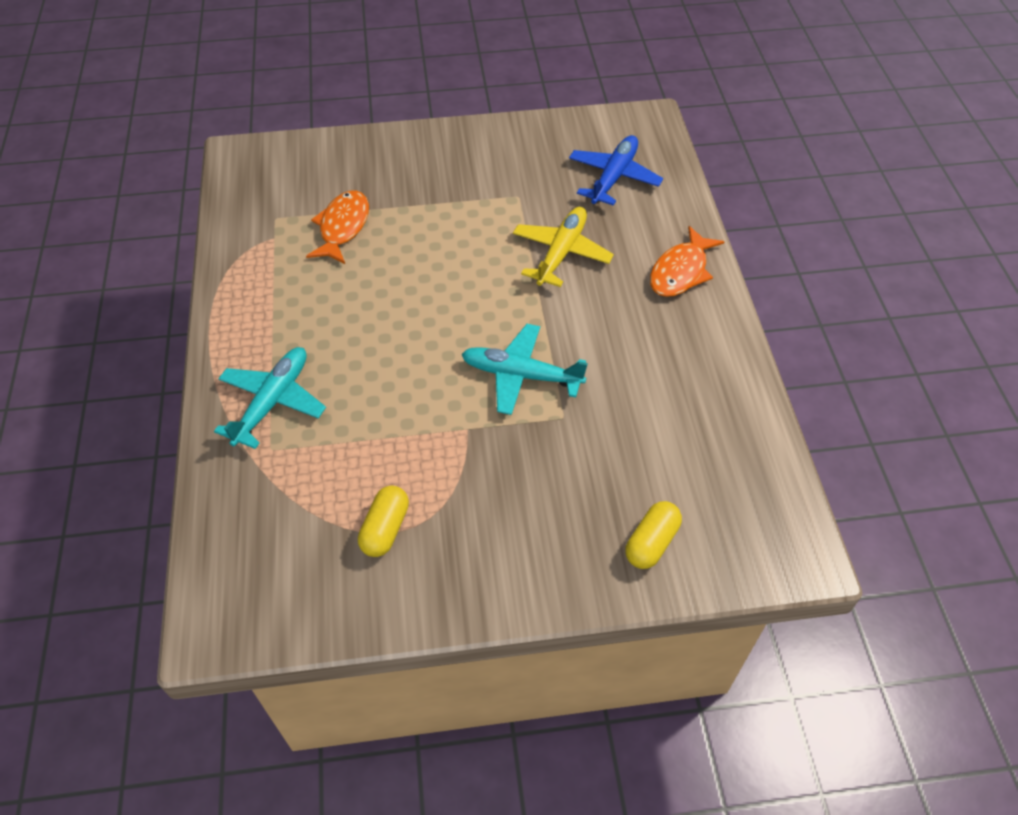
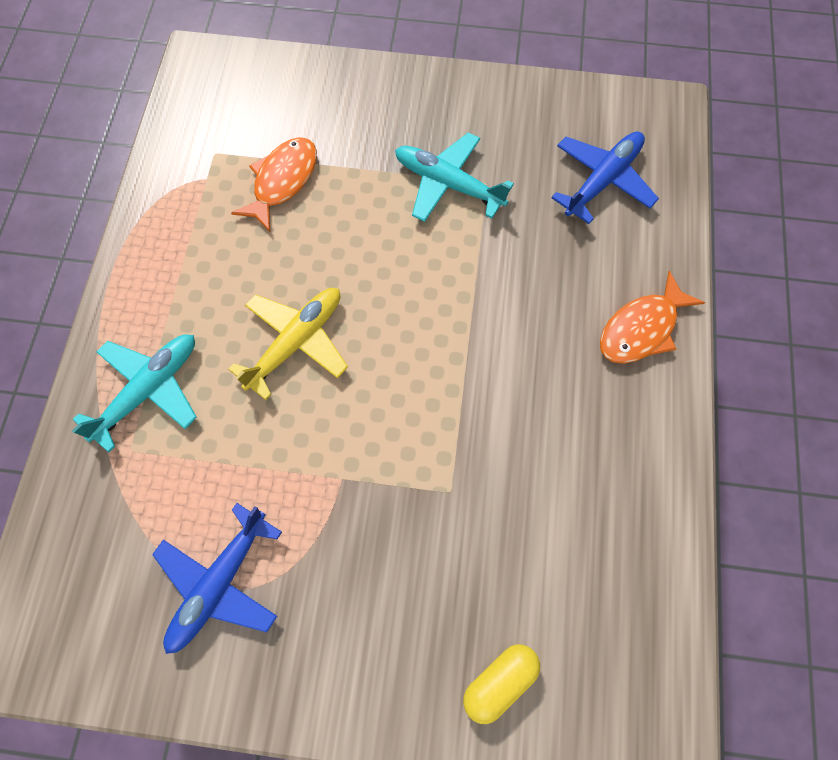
camera: 15 degrees right, 15 degrees up
yellow capsule [358,486,409,557] -> blue plane [152,503,282,654]
turquoise plane [461,324,588,415] -> turquoise plane moved to [395,132,514,222]
yellow plane [513,207,614,287] -> yellow plane moved to [228,288,348,400]

